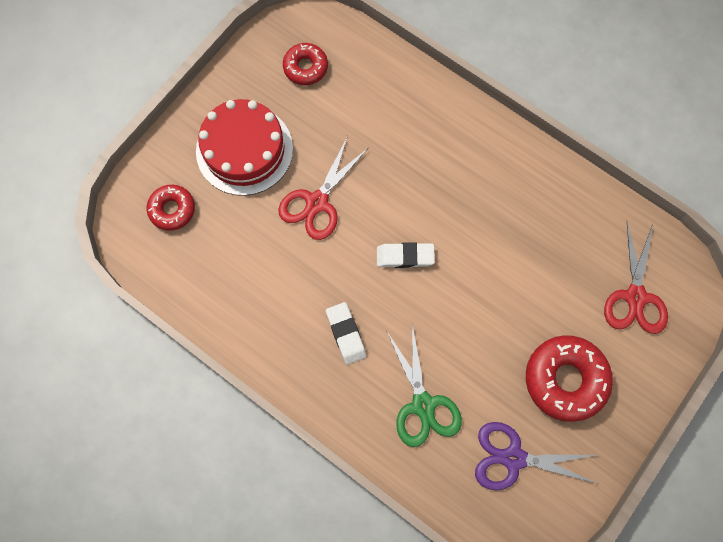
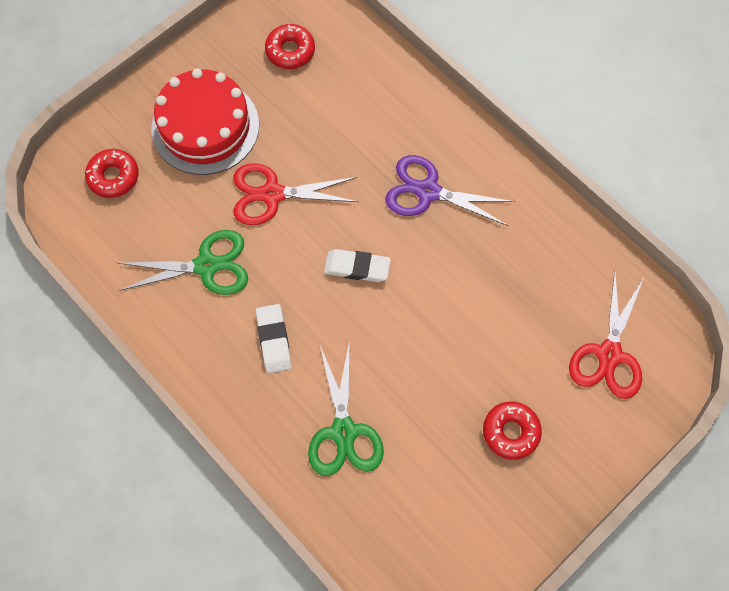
camera: 10 degrees right, 5 degrees down
red scissors [278,136,369,240] -> red scissors turned 45 degrees clockwise [233,163,359,225]
purple scissors [475,422,598,490] -> purple scissors moved to [385,155,515,226]
red donut [526,335,613,422] -> red donut [483,402,542,460], size x0.59
none -> green scissors [118,230,248,295]

